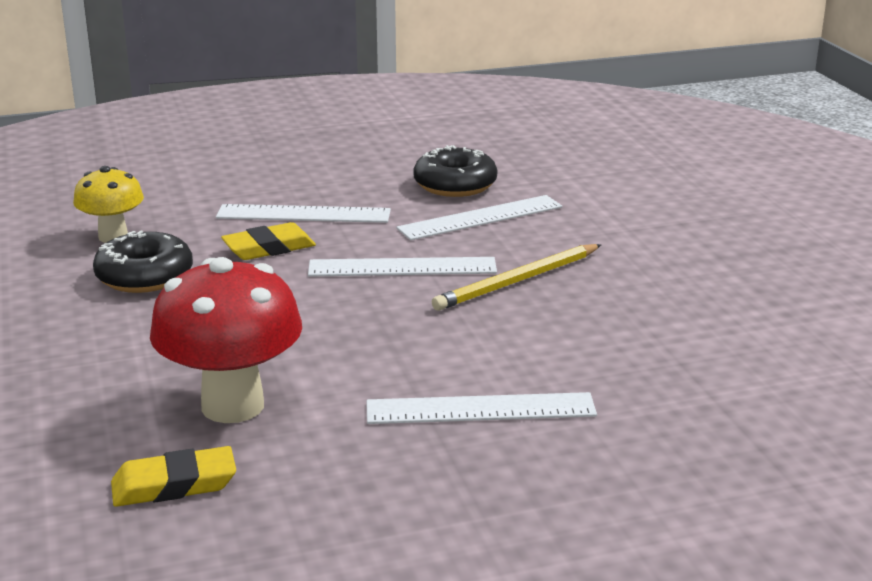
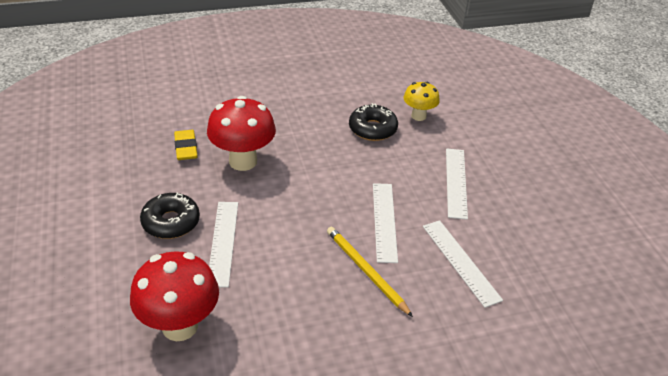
camera: 90 degrees right, 15 degrees up
yellow eraser [221,222,316,260] -> none
black donut [413,145,497,197] -> black donut moved to [140,193,200,239]
none -> red mushroom [130,251,219,341]

